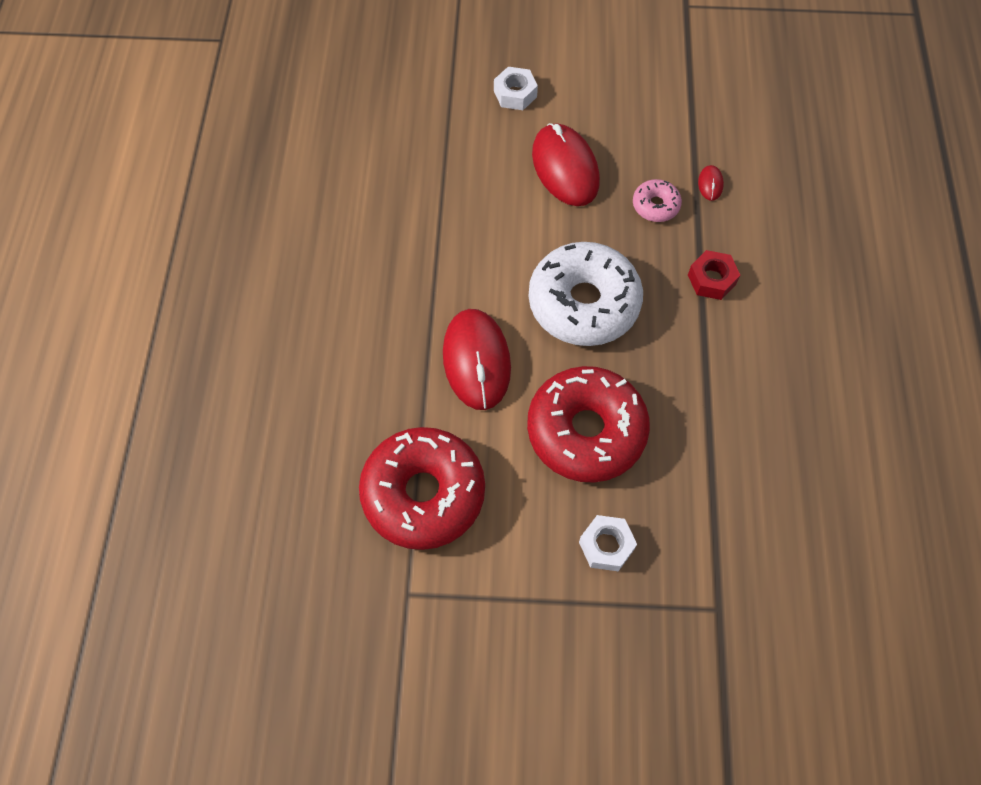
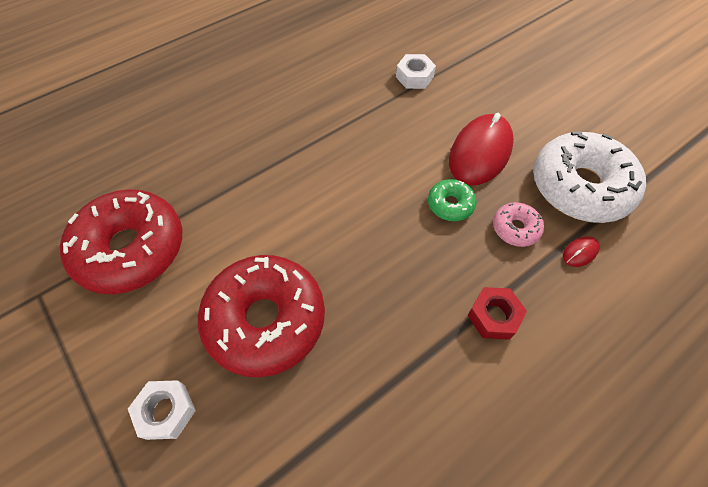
camera: 50 degrees right, 5 degrees down
red mouse [443,309,511,410] -> none
white nut [494,67,538,110] -> white nut moved to [396,54,436,89]
white donut [529,242,643,346] -> white donut moved to [533,131,646,223]
none -> green donut [428,179,476,221]

